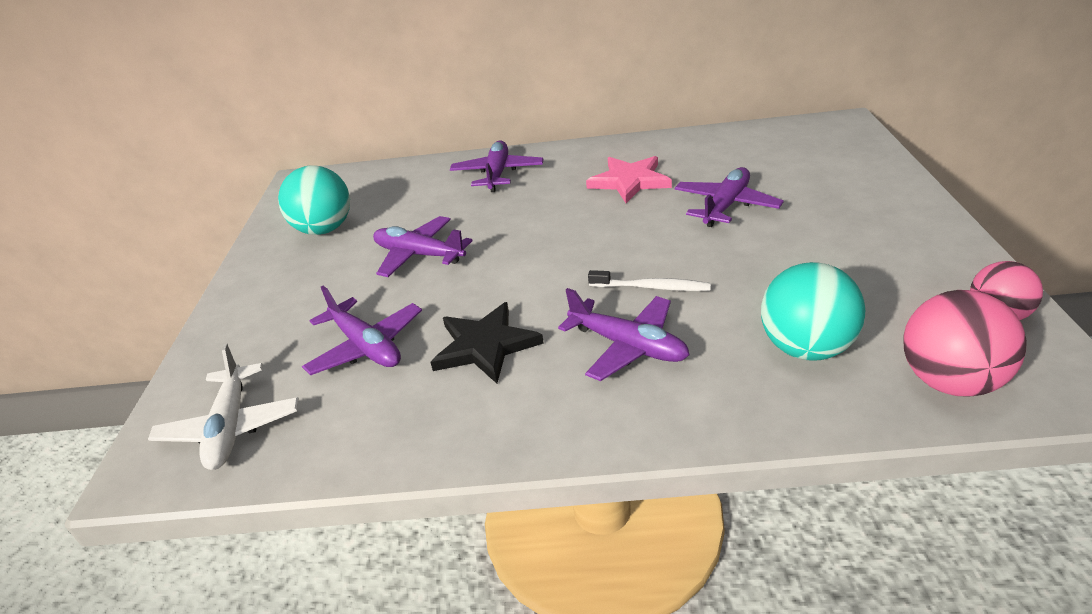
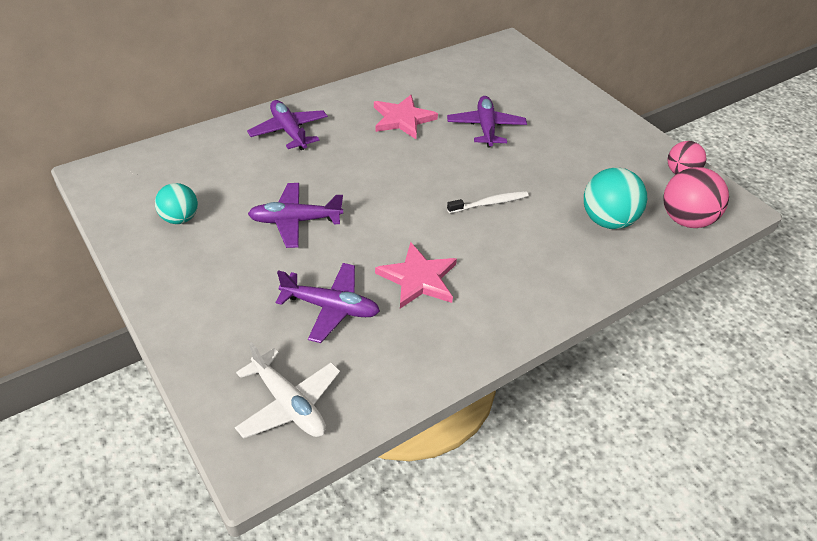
camera: 40 degrees left, 10 degrees up
turquoise ball [278,165,350,235] -> turquoise ball [155,183,198,224], size x0.65
black star [431,302,544,383] -> pink star [375,242,457,309]
purple plane [558,288,689,381] -> none

